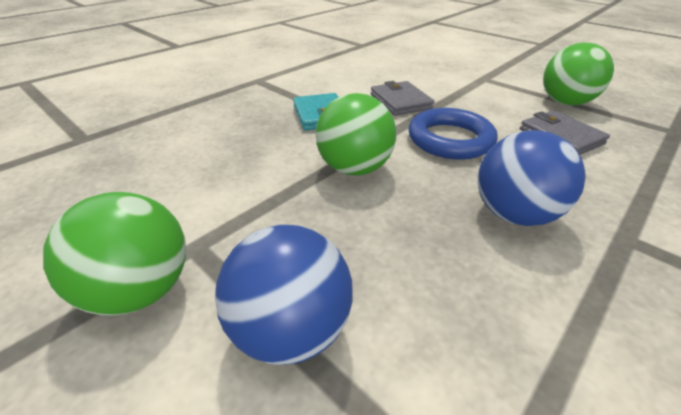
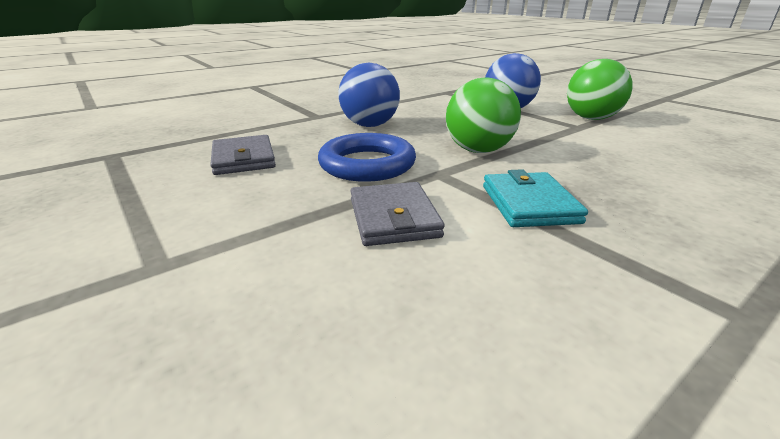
camera: 170 degrees left, 10 degrees down
green ball [543,42,614,106] -> none

